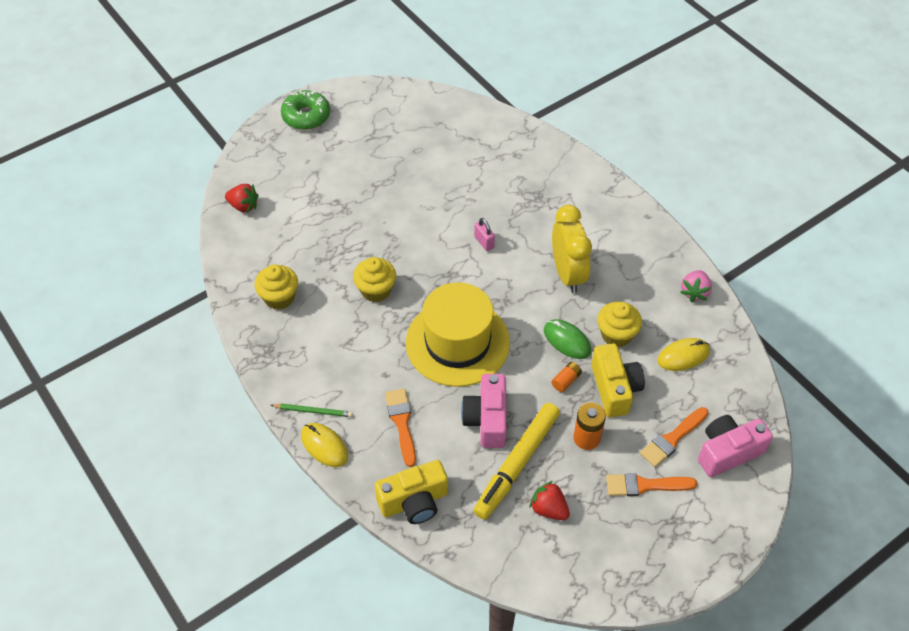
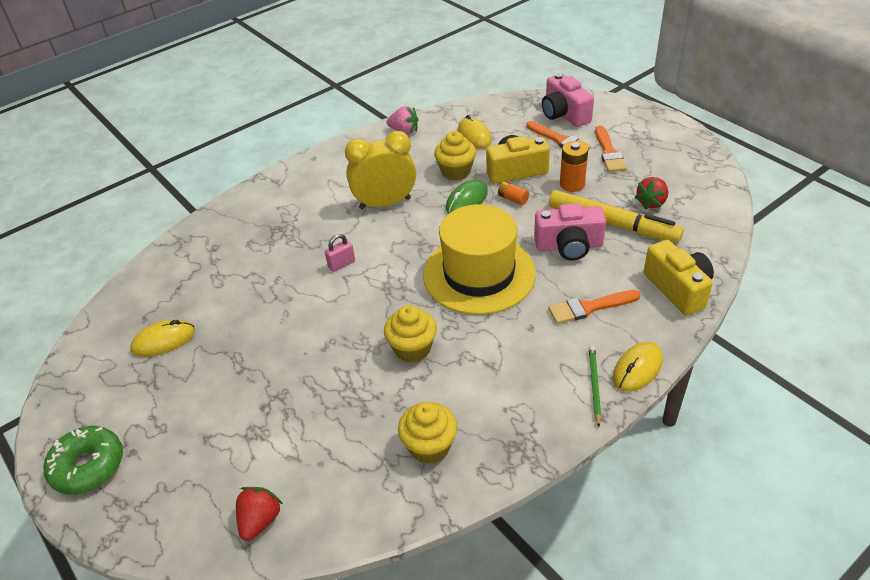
camera: 90 degrees left, 10 degrees down
none -> yellow mouse [130,319,195,357]

